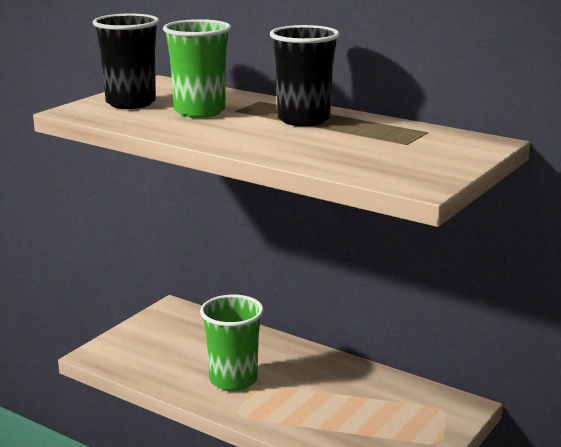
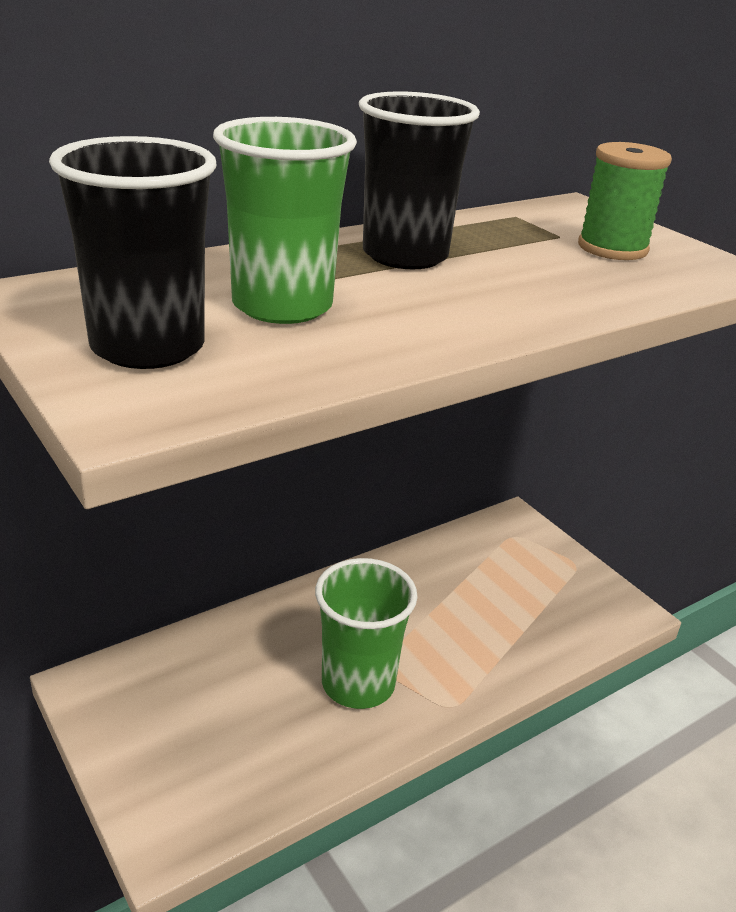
camera: 70 degrees left, 10 degrees up
none -> green spool [578,142,672,260]

